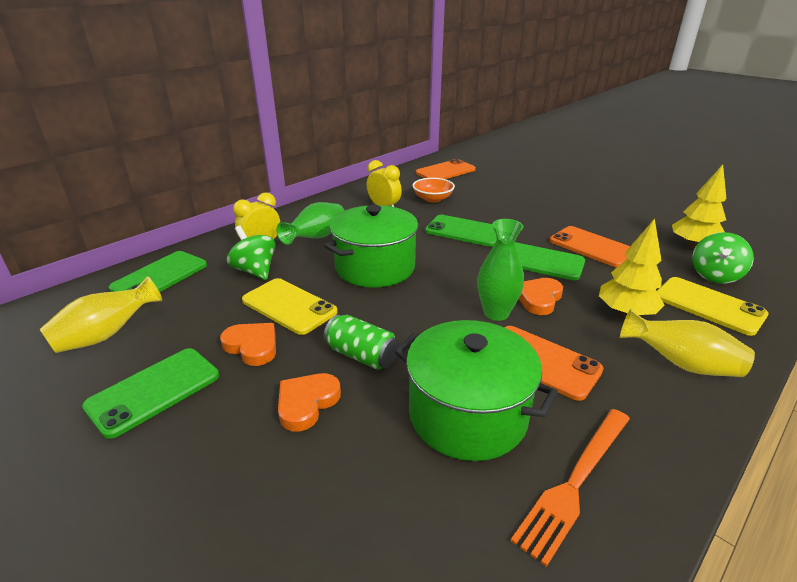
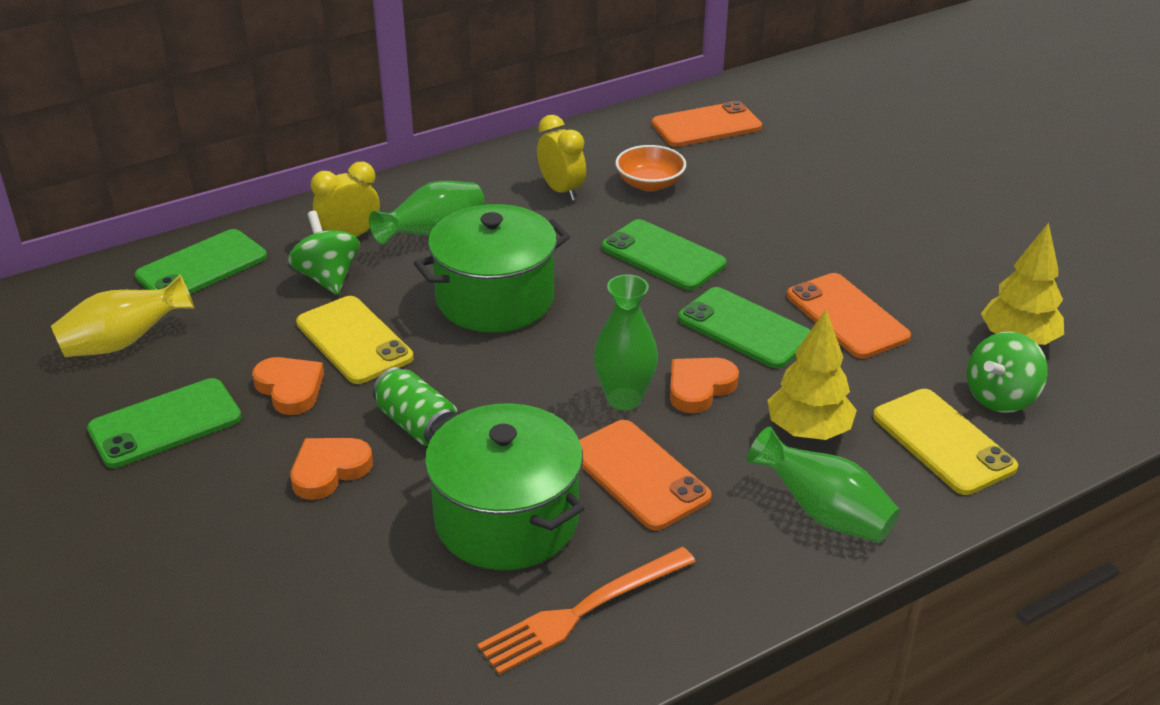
camera: 15 degrees right, 5 degrees up
yellow vase [620,309,755,377] -> green vase [747,426,900,543]

